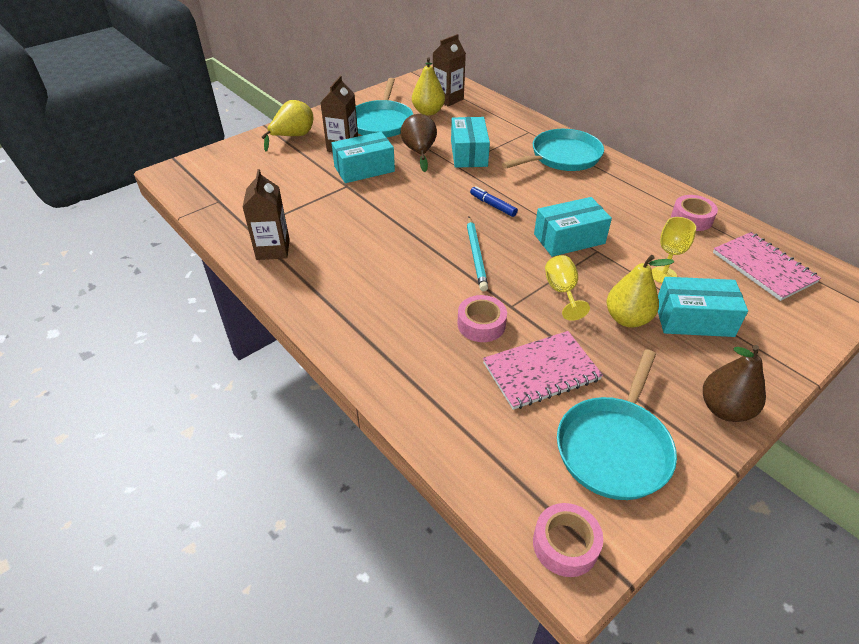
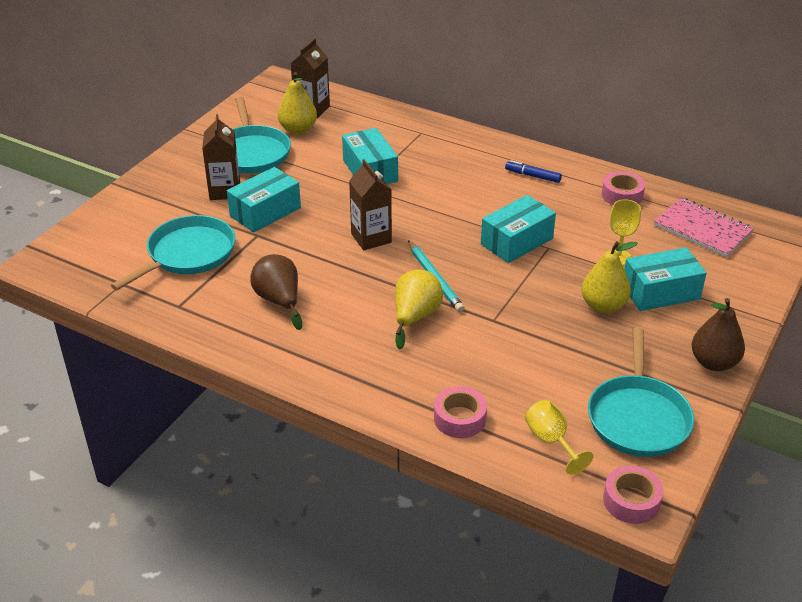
camera: 20 degrees left, 5 degrees down
brown carton [243,169,290,260] -> brown carton moved to [349,159,392,250]
yellow pear [262,100,313,151] -> yellow pear moved to [395,270,443,350]
brown pear [400,114,437,172] -> brown pear moved to [250,254,302,330]
pink tape [457,295,507,342] -> pink tape moved to [434,387,487,438]
blue marker [470,186,518,217] -> blue marker moved to [505,160,562,183]
pink notebook [483,331,603,410] -> none
turquoise pan [502,129,604,171] -> turquoise pan moved to [111,215,235,290]
yellow goblet [545,255,590,321] -> yellow goblet moved to [525,399,593,475]

